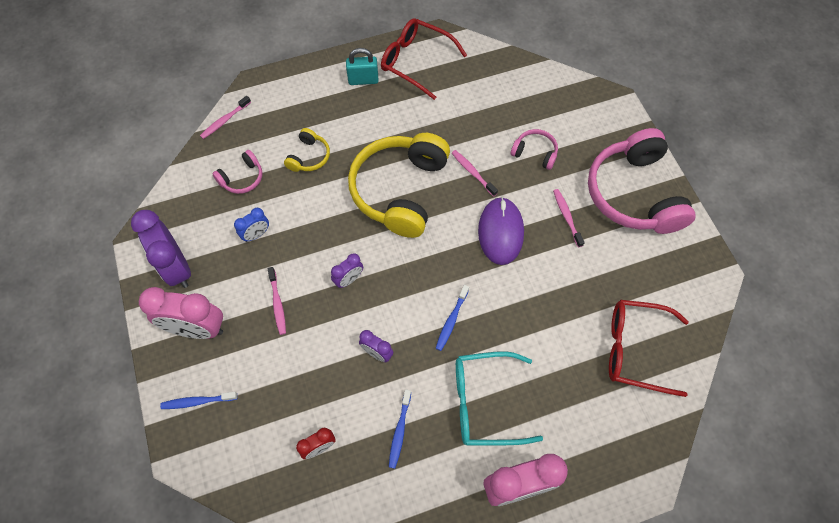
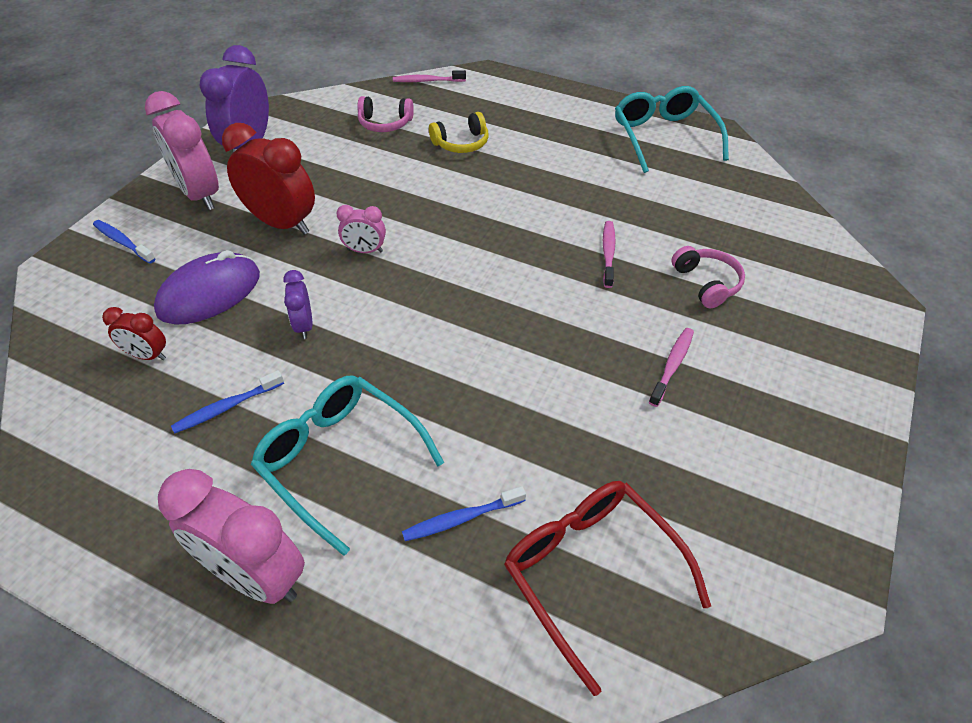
camera: 45 degrees right, 15 degrees down
blue clock [234,208,269,242] -> none
pink toothbrush [268,267,286,335] -> red clock [222,123,315,235]
purple clock [331,253,363,288] -> pink clock [336,205,386,253]
turquoise padlock [346,48,379,85] -> none
yellow headphones [348,133,450,238] -> none
red glasses [381,18,467,100] -> turquoise glasses [615,86,729,173]
blue toothbrush [436,285,469,351] -> blue toothbrush moved to [402,486,526,541]
purple mouse [478,197,524,265] -> purple mouse moved to [154,250,260,325]
pink headphones [588,128,696,234] -> none

